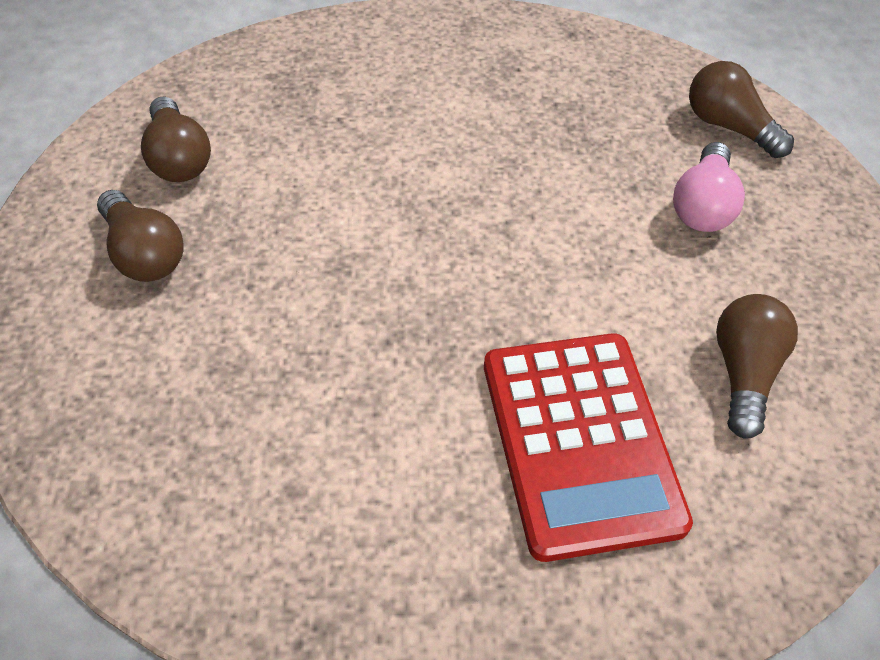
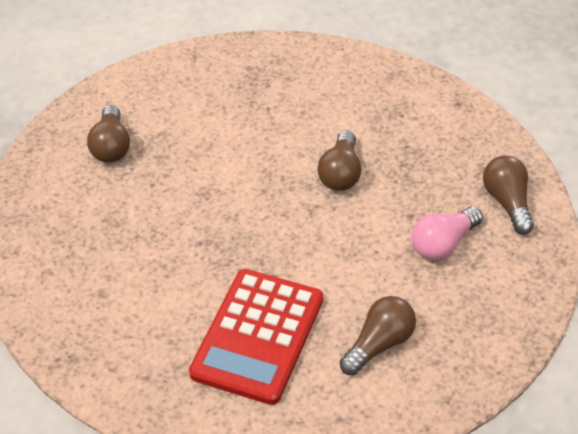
camera: 35 degrees right, 5 degrees down
brown light bulb [141,97,211,182] -> brown light bulb moved to [317,130,361,191]

